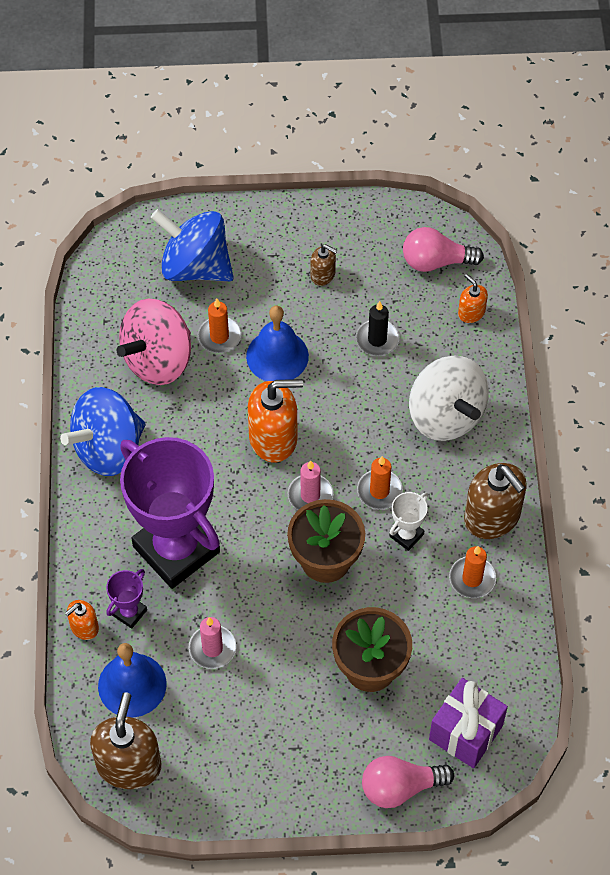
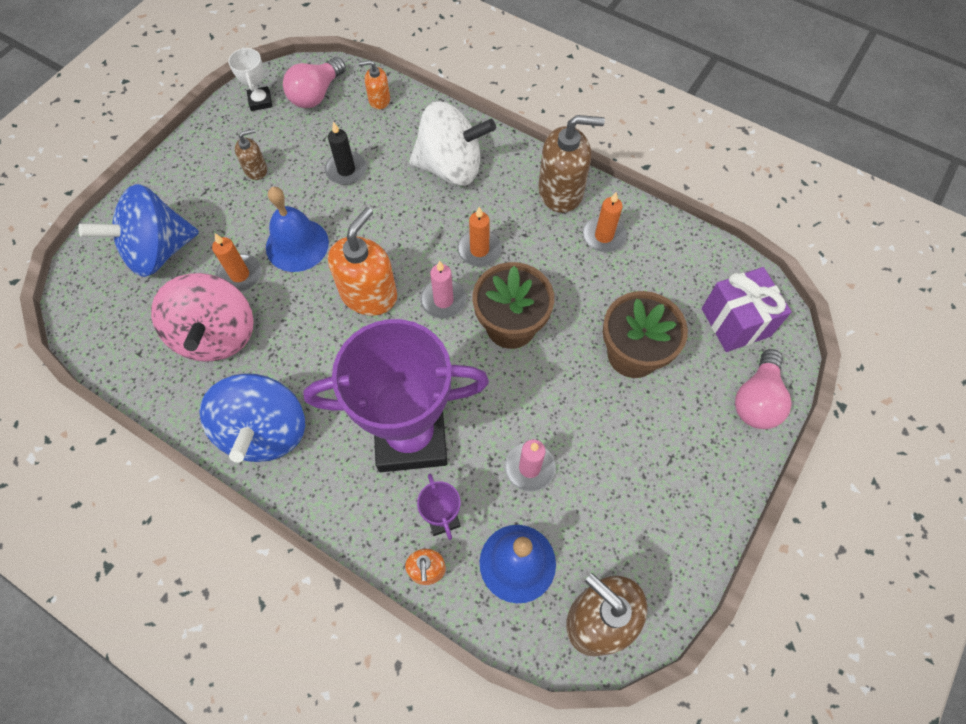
camera: 55 degrees left, 5 degrees up
white trophy [389,492,428,551] -> white trophy moved to [228,47,272,111]

